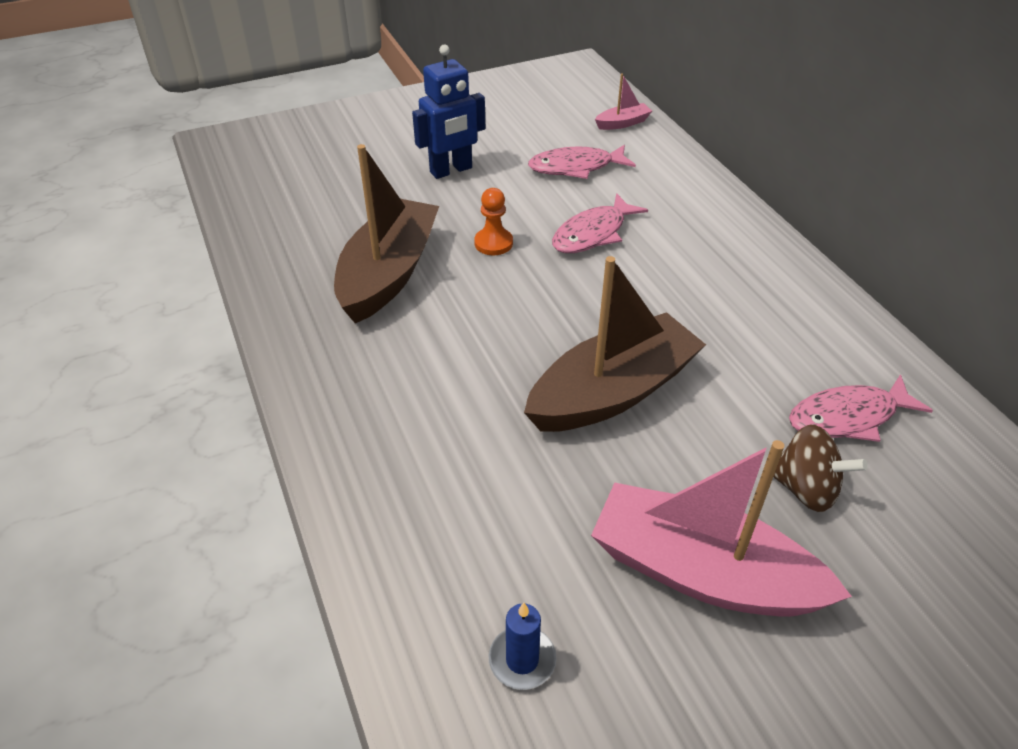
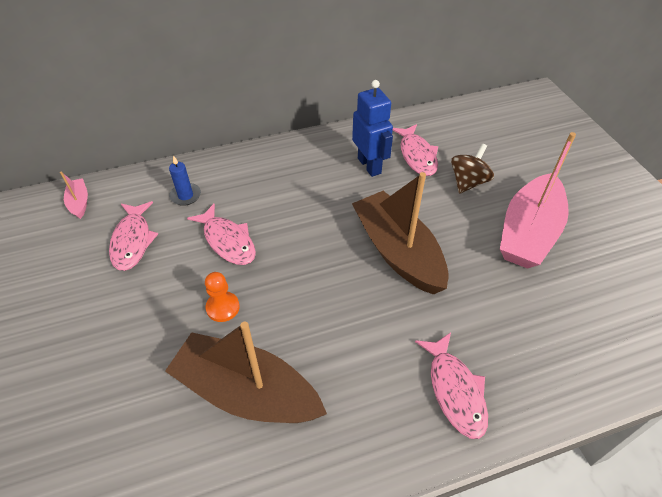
camera: 85 degrees left, 5 degrees up
blue robot [412,45,485,179] -> blue robot moved to [352,80,393,177]
blue candle [489,602,557,690] -> blue candle moved to [169,155,201,206]
none -> pink fish [415,333,488,439]

